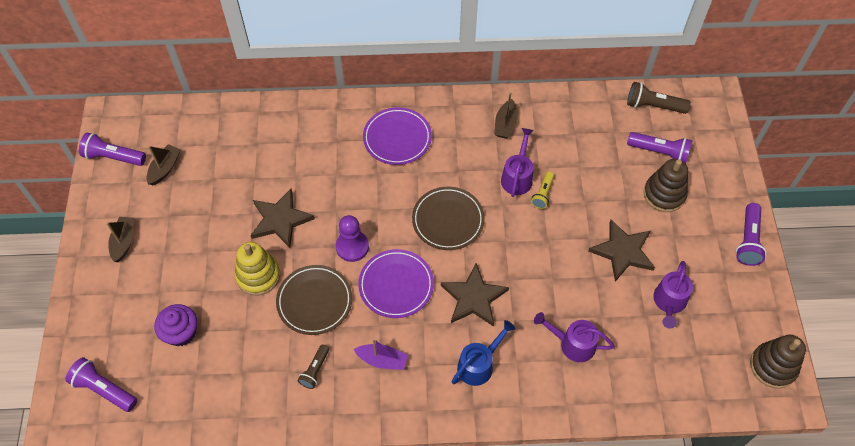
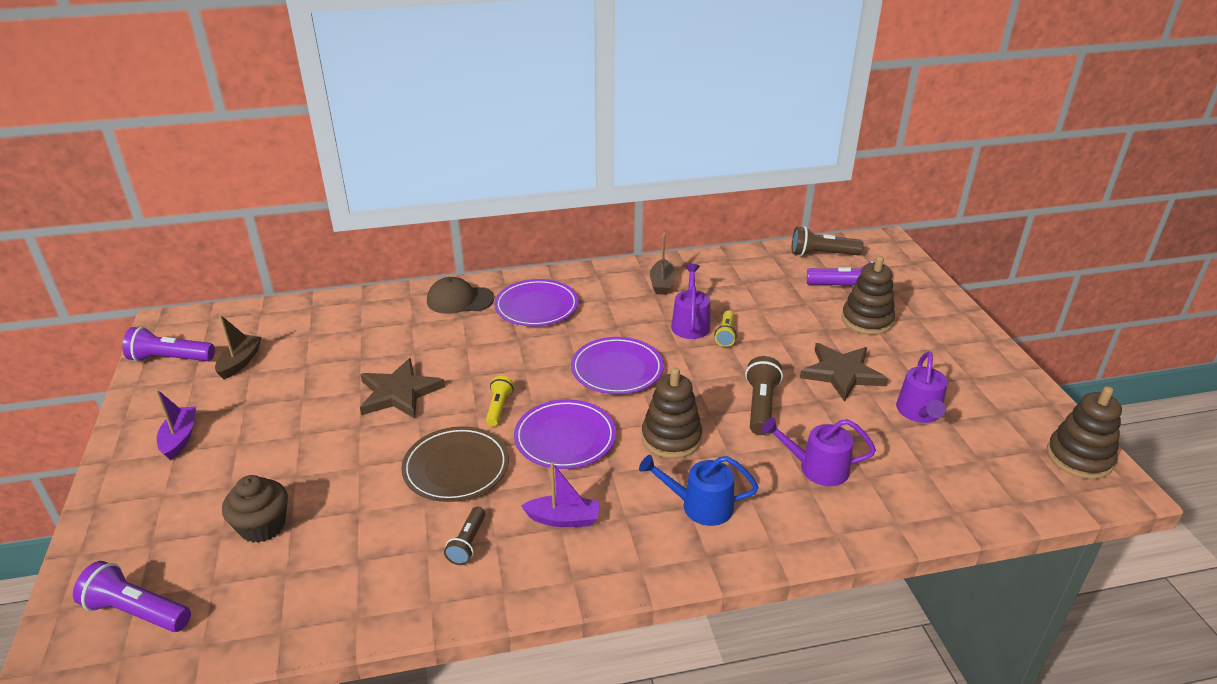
camera: 10 degrees left, 25 degrees down
brown boat [106,217,134,262] -> purple boat [155,389,196,460]
purple cupcake [154,304,197,346] -> brown cupcake [222,475,288,543]
yellow stacking toy [235,242,280,296] -> none
purple pawn [336,215,369,262] -> yellow flashlight [486,376,514,426]
brown plate [412,187,485,250] -> purple plate [571,337,664,394]
brown star [441,263,509,327] -> brown stacking toy [642,367,702,459]
blue watering can [452,320,516,386] -> blue watering can turned 120 degrees counterclockwise [639,455,759,526]
purple flashlight [736,203,766,266] -> none
none -> brown cap [427,277,494,314]
none -> brown flashlight [745,356,783,435]

